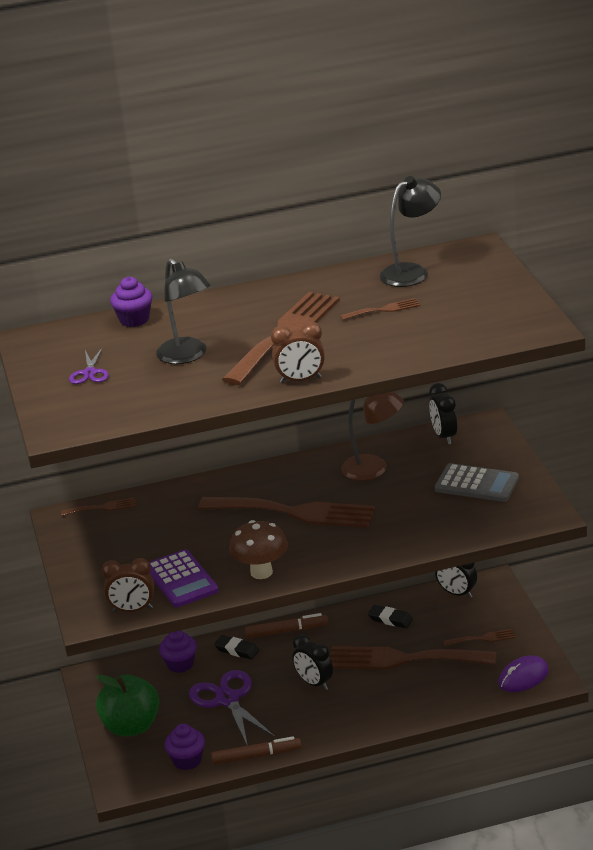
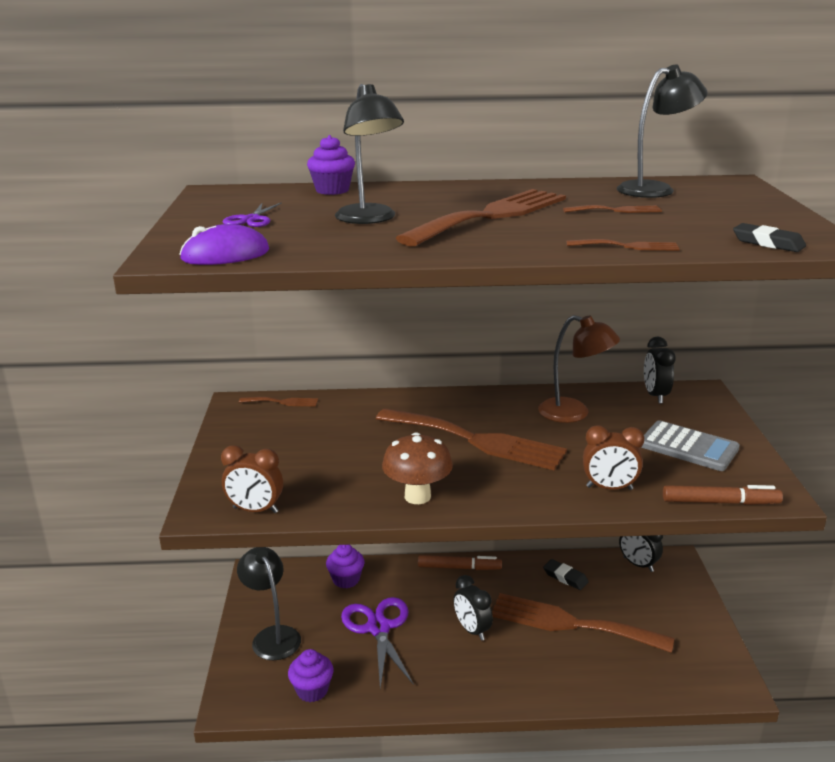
camera: 10 degrees right, 5 degrees down
green apple [96,675,159,737] -> black lamp [237,547,301,660]
purple calculator [149,549,219,607] -> none
brown marker [211,736,302,765] -> brown marker moved to [663,485,783,505]
black eraser [214,635,259,660] -> black eraser moved to [733,223,806,252]
brown clock [271,322,325,383] -> brown clock moved to [583,425,644,490]
brown fork [444,629,515,646] -> brown fork moved to [566,239,680,251]
purple mouse [498,655,549,692] -> purple mouse moved to [180,224,269,265]

